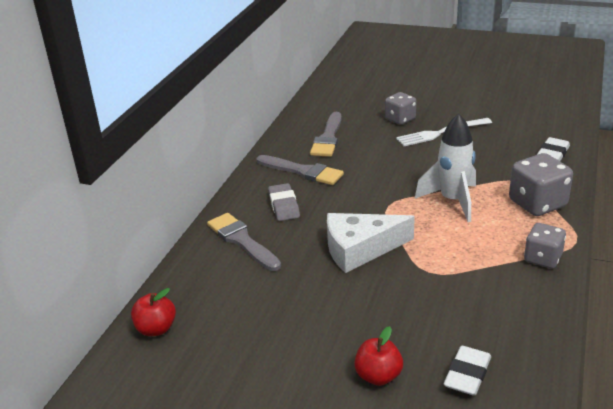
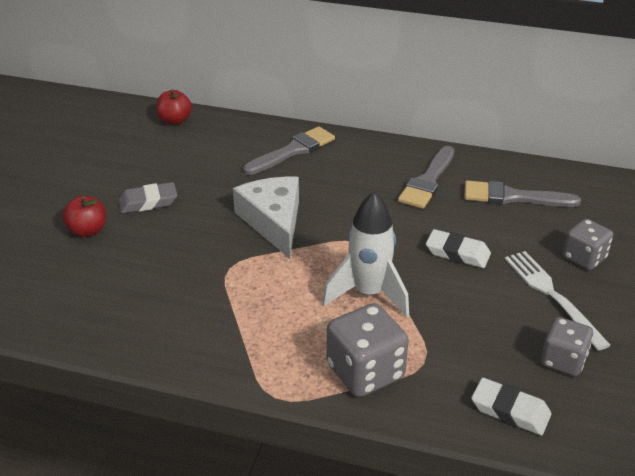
camera: 85 degrees right, 5 degrees up
grey eraser [268,183,300,221] -> grey eraser moved to [118,182,177,213]
white eraser [444,346,491,396] -> white eraser moved to [426,229,491,268]
grey dice [524,223,566,269] -> grey dice moved to [541,317,593,376]

